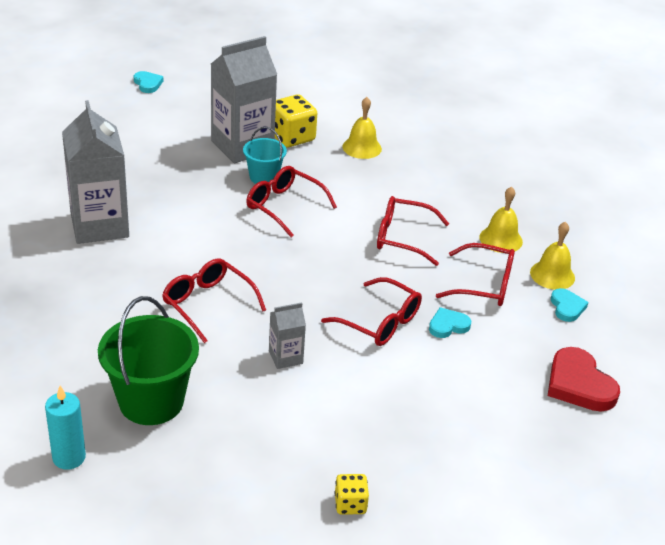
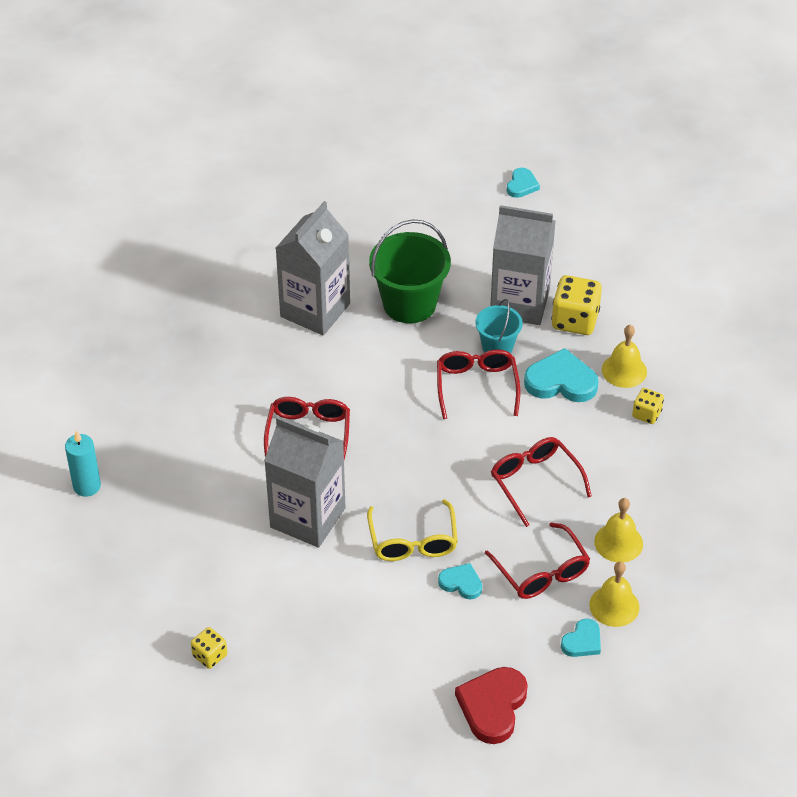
camera: 50 degrees right, 10 degrees up
green bucket [98,296,199,425] -> green bucket moved to [369,219,451,323]
grey carton [269,303,306,369] -> grey carton [264,417,345,548], size x2.12
red glasses [321,277,422,346] -> yellow glasses [367,499,458,561]
none -> turquoise heart [524,348,599,402]
none -> yellow dice [632,388,664,424]

